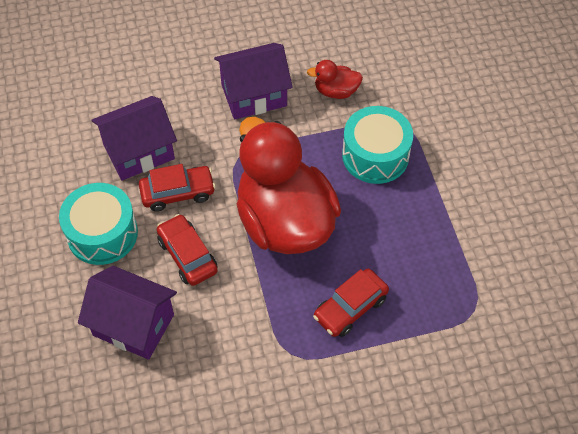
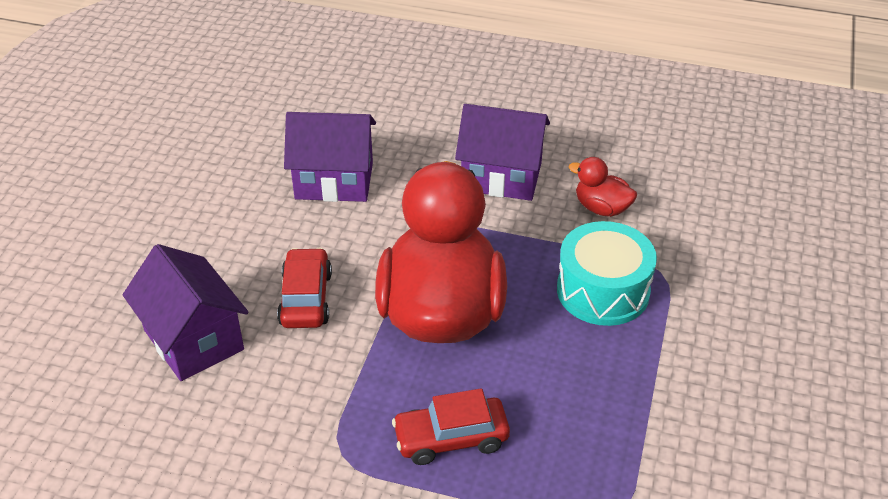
camera: 30 degrees right, 15 degrees down
turquoise drum [59,183,138,265] -> none
red car [139,164,216,212] -> none

